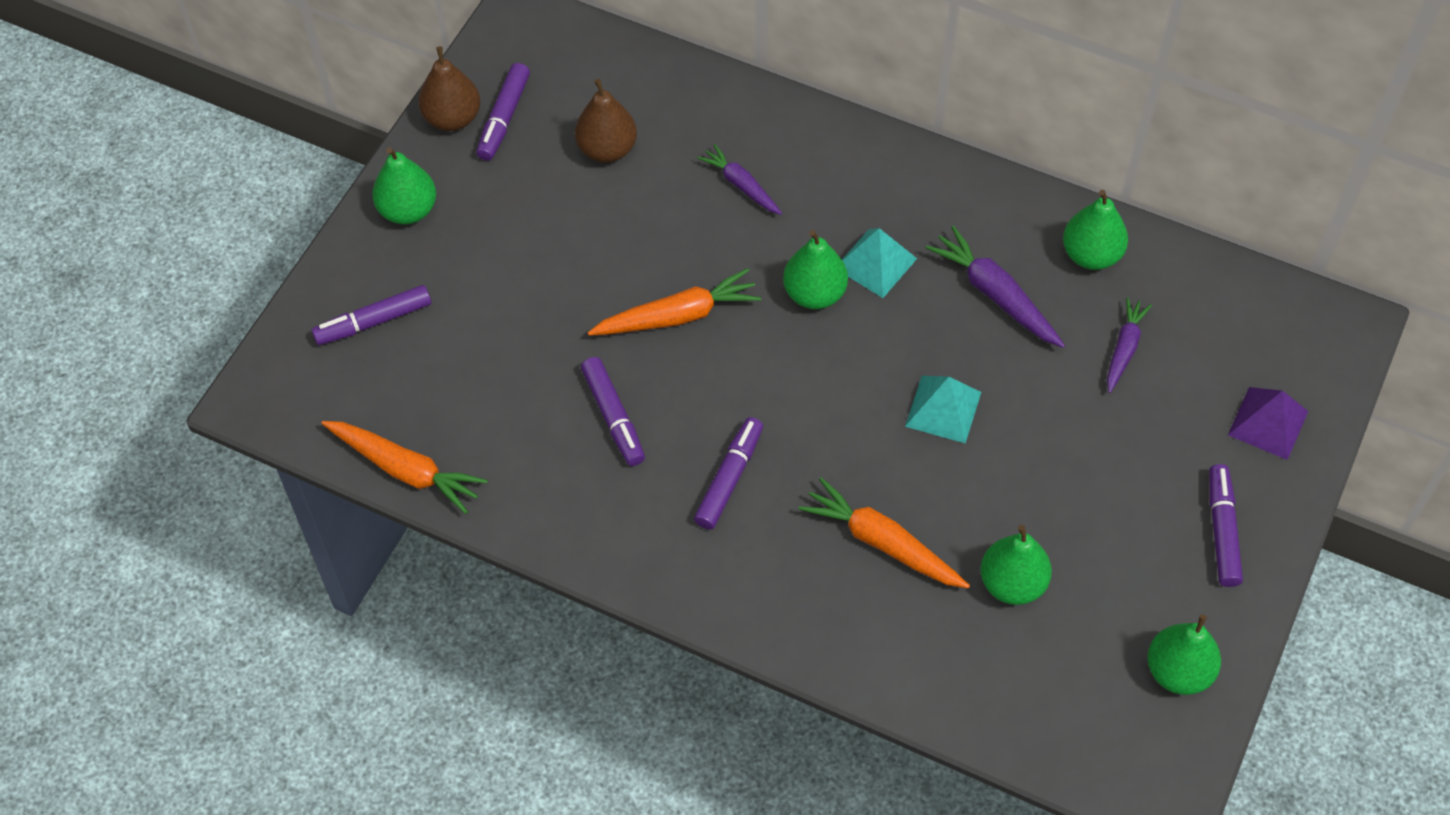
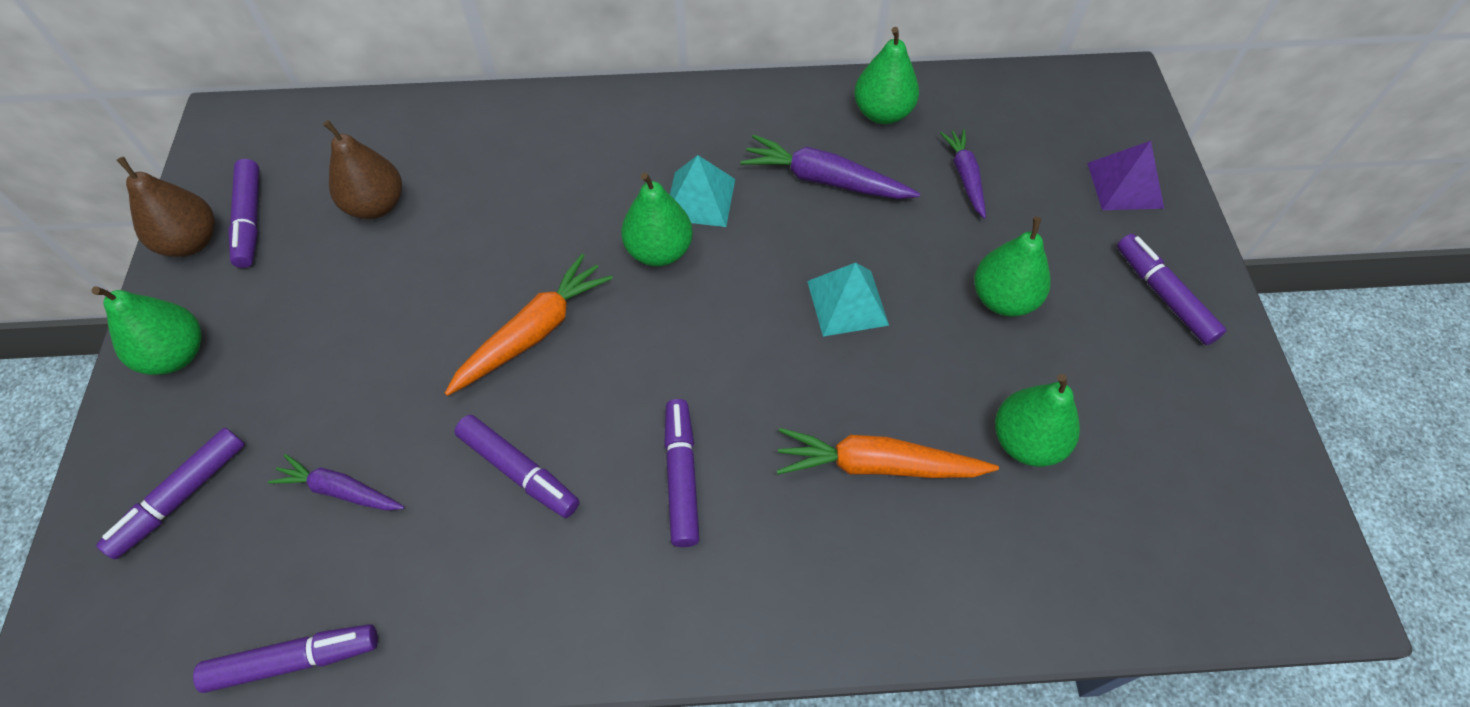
camera: 30 degrees left, 0 degrees up
orange carrot [322,421,488,514] -> purple marker [193,624,378,693]
purple carrot [697,144,782,215] -> purple carrot moved to [268,454,404,511]
green pear [1147,614,1221,695] -> green pear moved to [974,217,1051,316]

